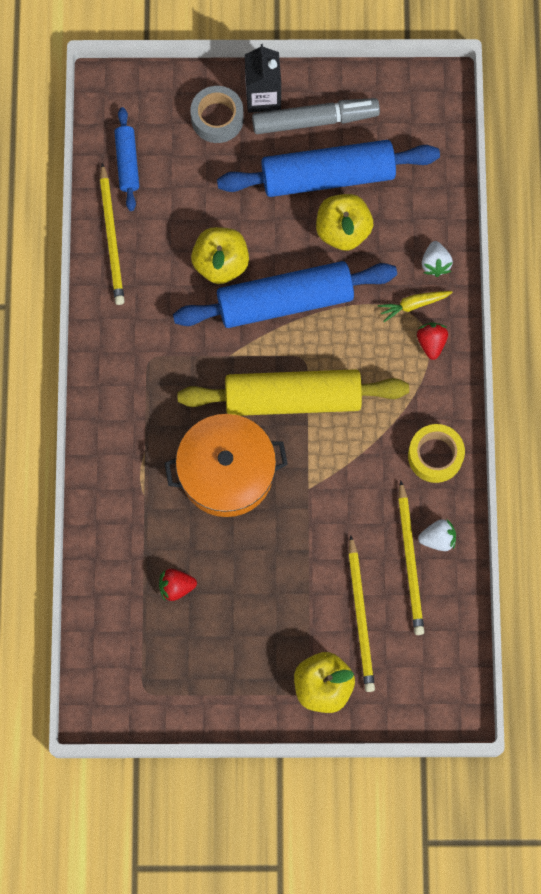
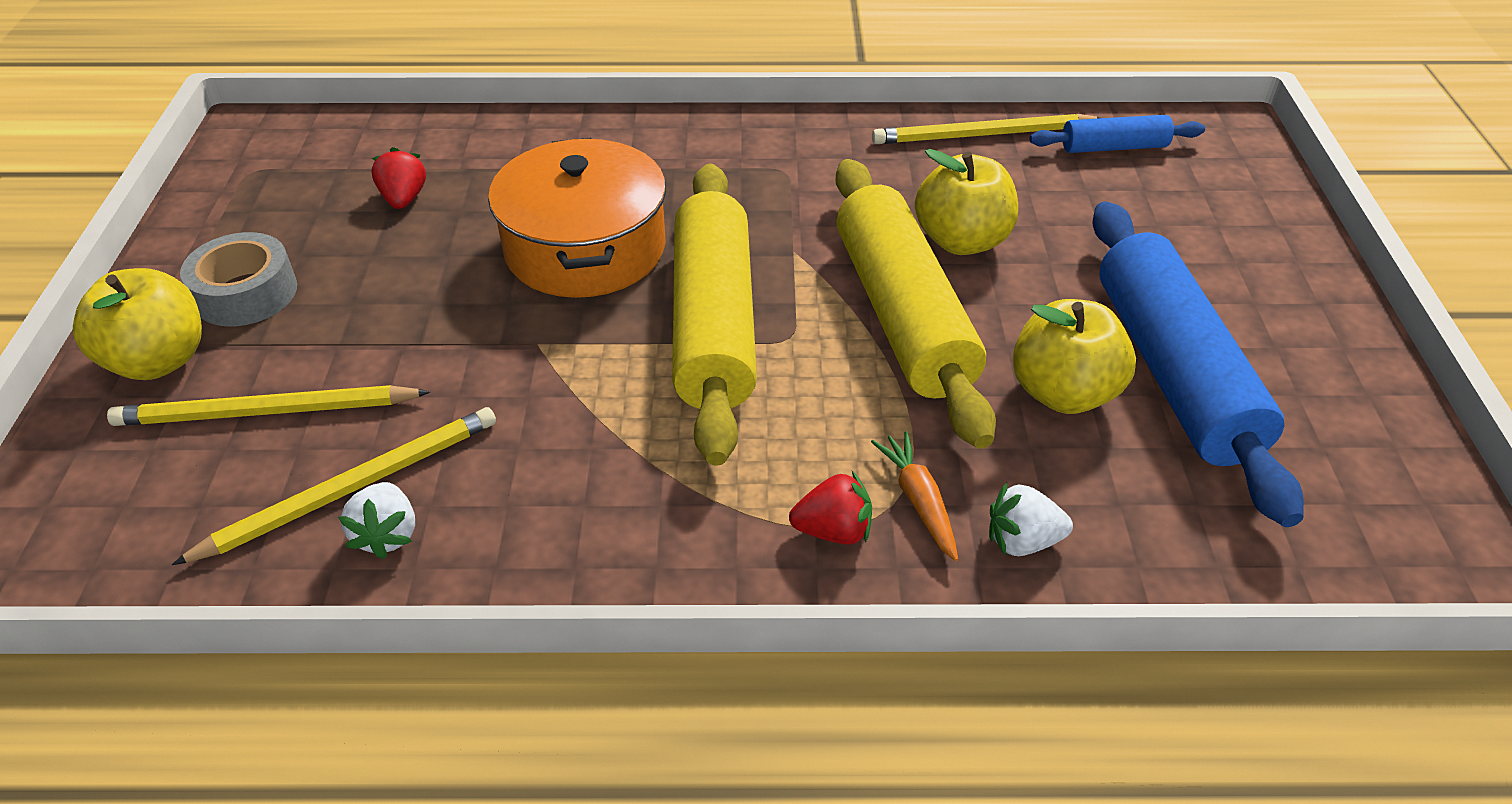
camera: 90 degrees right, 30 degrees down
blue rolling pin [173,261,397,328] -> yellow rolling pin [835,159,996,449]
grey tape [191,86,244,143] -> grey tape moved to [180,232,297,326]
black carton [245,44,281,113] -> none
grey marker [252,98,380,134] -> none
yellow carrot [378,291,453,322] -> orange carrot [871,431,958,561]
yellow pencil [398,480,424,635] -> yellow pencil turned 150 degrees clockwise [172,407,496,565]
yellow tape [408,424,465,483] -> none

